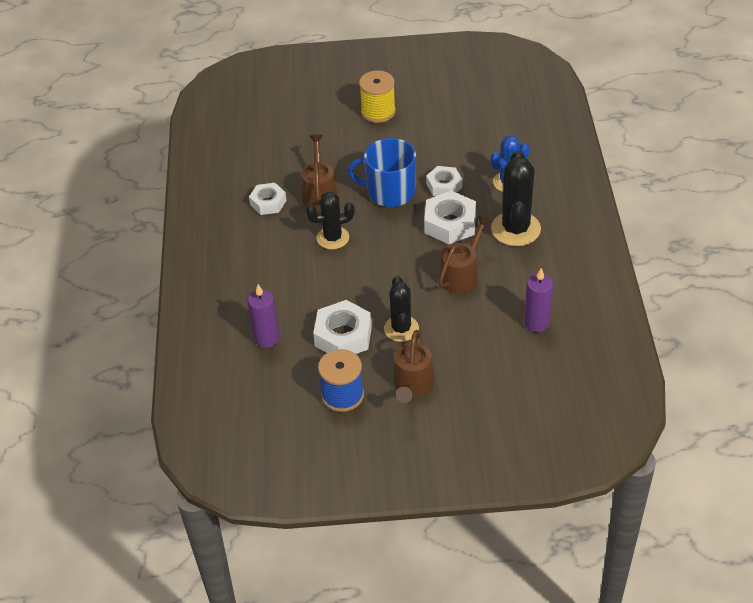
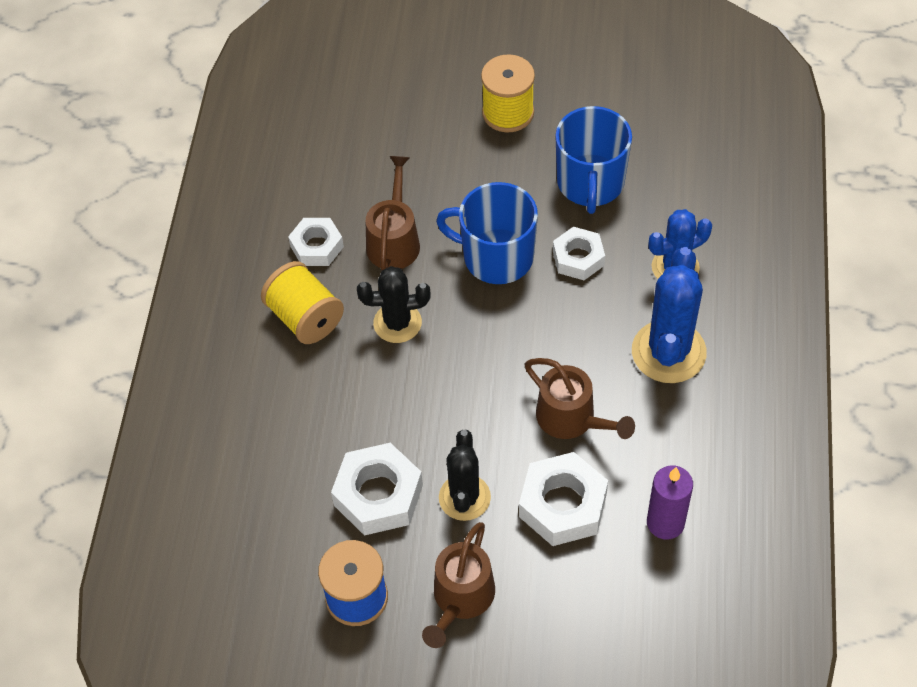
camera: 10 degrees right, 10 degrees up
purple candle [247,284,280,348] -> none
white nut [424,191,476,244] -> white nut moved to [519,452,608,546]
brown watering can [438,216,492,293] -> brown watering can turned 90 degrees clockwise [525,358,635,439]
black cactus [491,150,541,246] -> blue cactus [632,247,707,383]
none -> yellow spool [261,261,344,344]
none -> blue mug [555,106,632,214]

